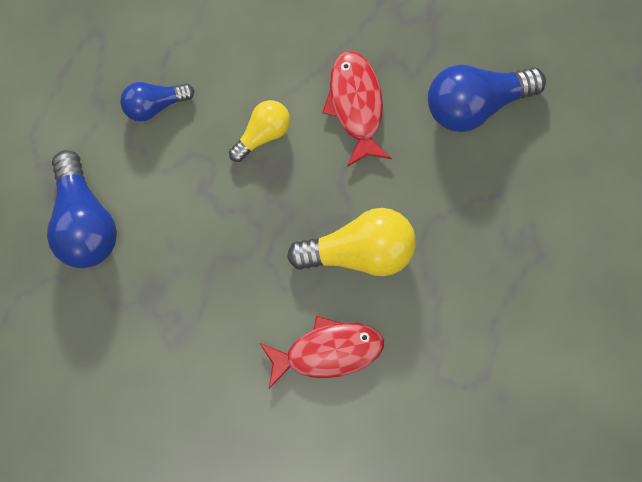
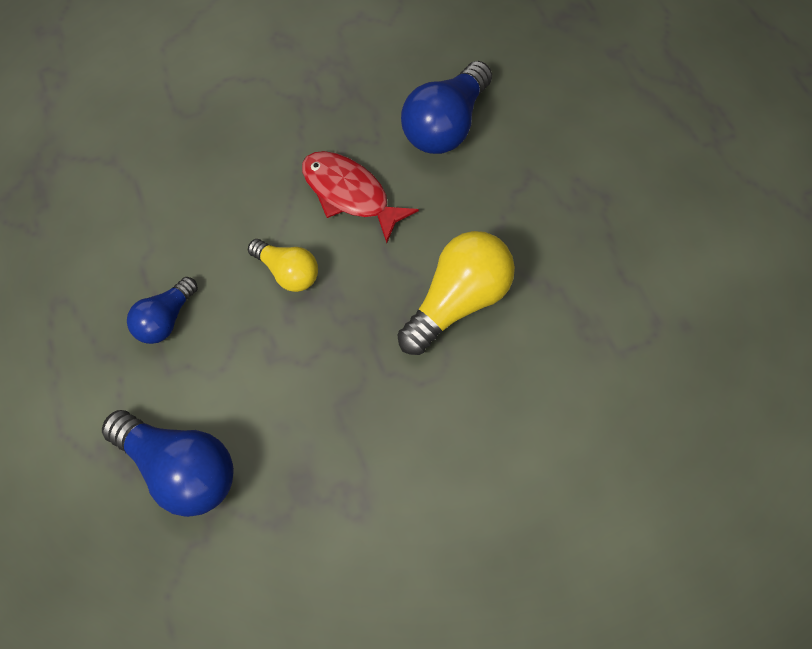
camera: 40 degrees left, 15 degrees down
yellow light bulb [229,100,290,162] -> yellow light bulb turned 120 degrees clockwise [248,239,318,292]
red fish [260,316,384,389] -> none

